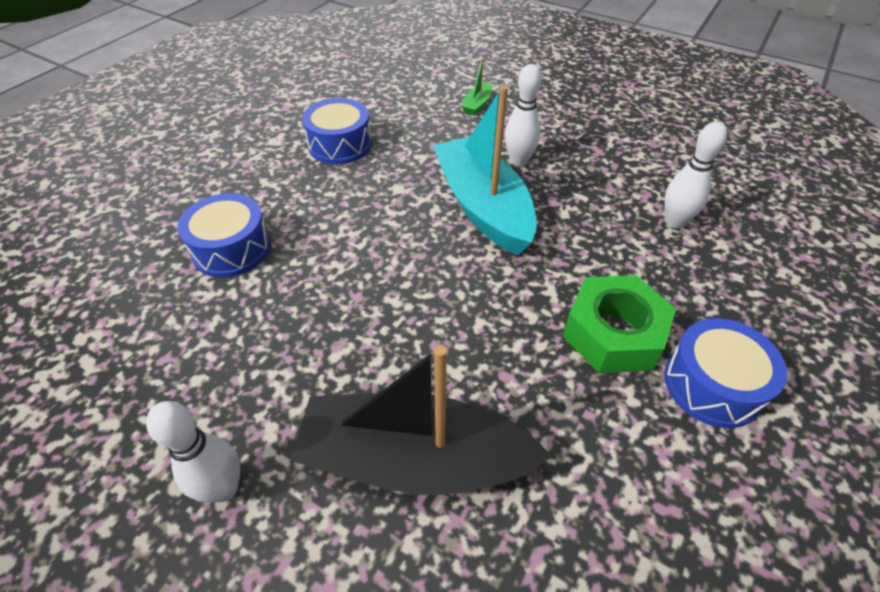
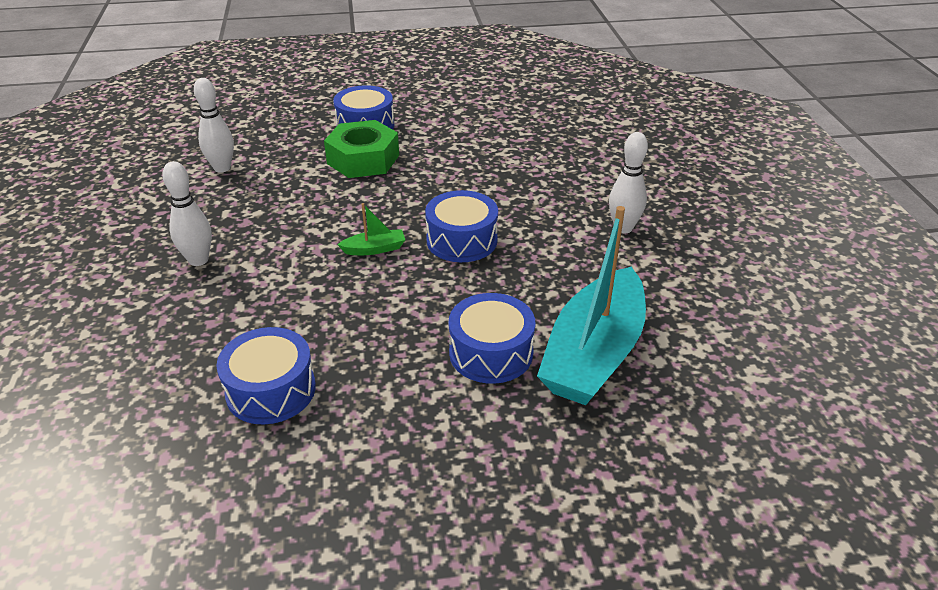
camera: 130 degrees left, 10 degrees down
black boat [290,345,552,495] -> none
turquoise boat [433,86,537,255] -> turquoise boat moved to [537,206,646,405]
green boat [461,58,492,116] -> green boat moved to [337,203,405,255]
none -> blue drum [425,190,498,262]

